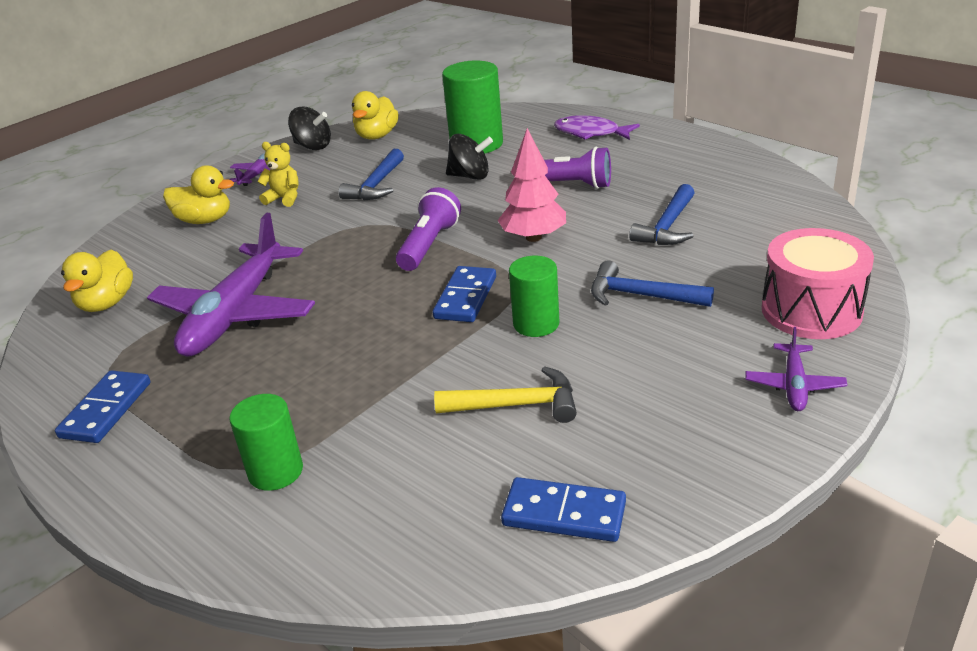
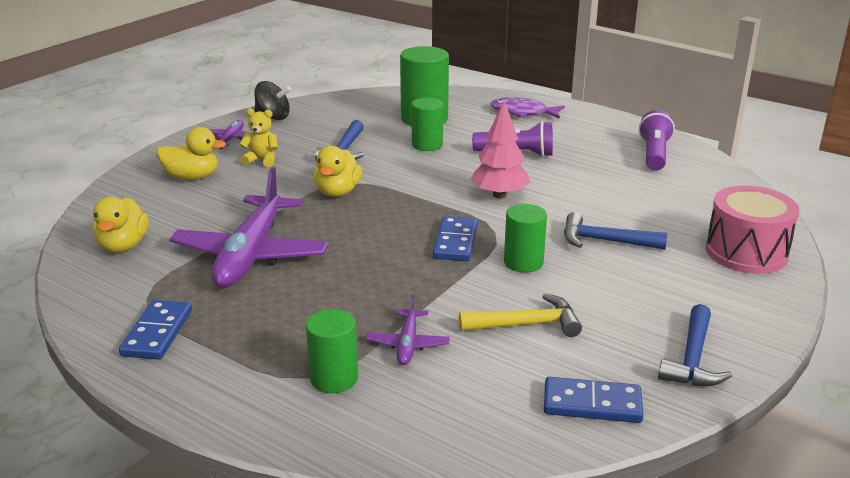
camera: 10 degrees left, 5 degrees down
yellow duck [352,91,399,140] -> yellow duck moved to [313,146,362,197]
purple flashlight [396,187,461,271] -> purple flashlight moved to [639,110,675,171]
black spinning top [446,134,493,180] -> green cylinder [411,98,443,151]
blue hammer [629,184,694,245] -> blue hammer moved to [658,304,732,386]
purple plane [745,327,847,411] -> purple plane moved to [366,294,450,365]

